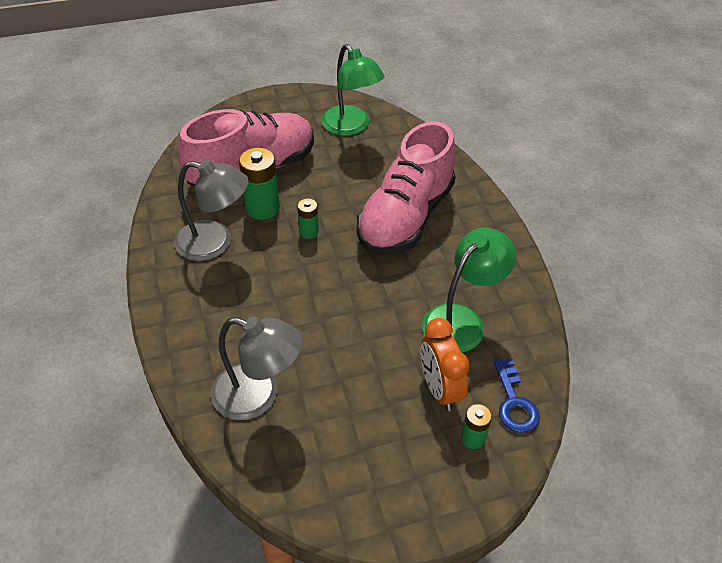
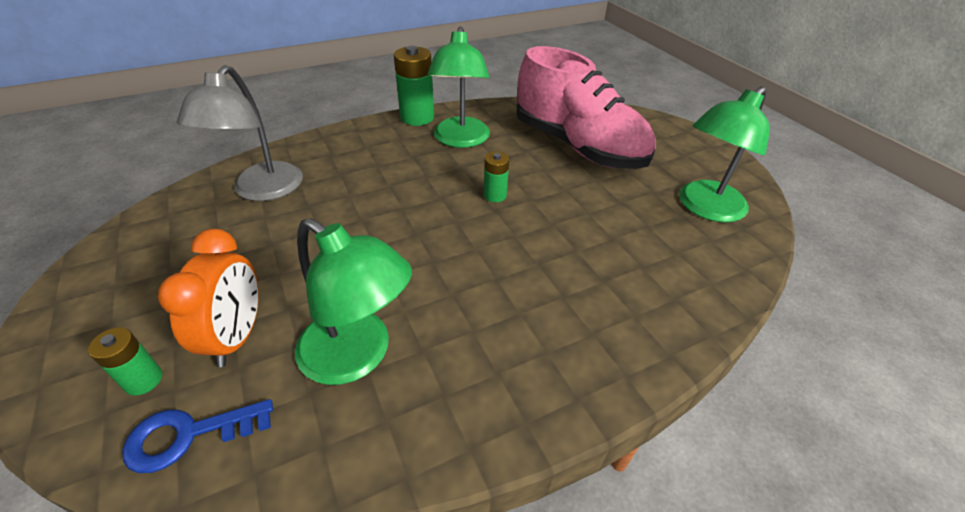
camera: 80 degrees right, 5 degrees down
grey lamp [174,159,249,261] -> green lamp [427,27,490,148]
green battery [239,148,280,220] -> green battery moved to [394,46,434,126]
pink shoe [357,121,456,255] -> none
orange clock [420,318,470,411] -> orange clock turned 120 degrees clockwise [158,229,259,367]

